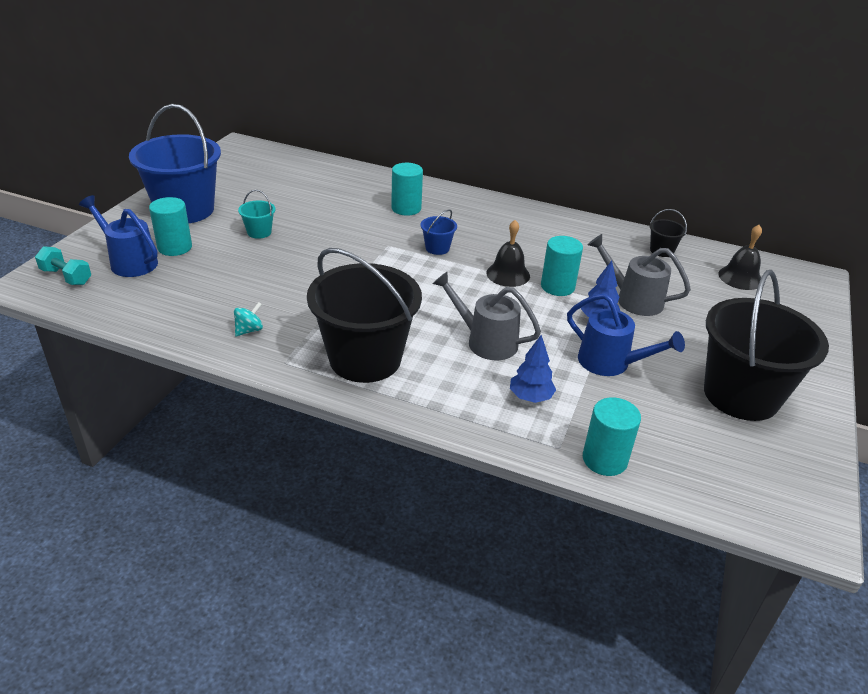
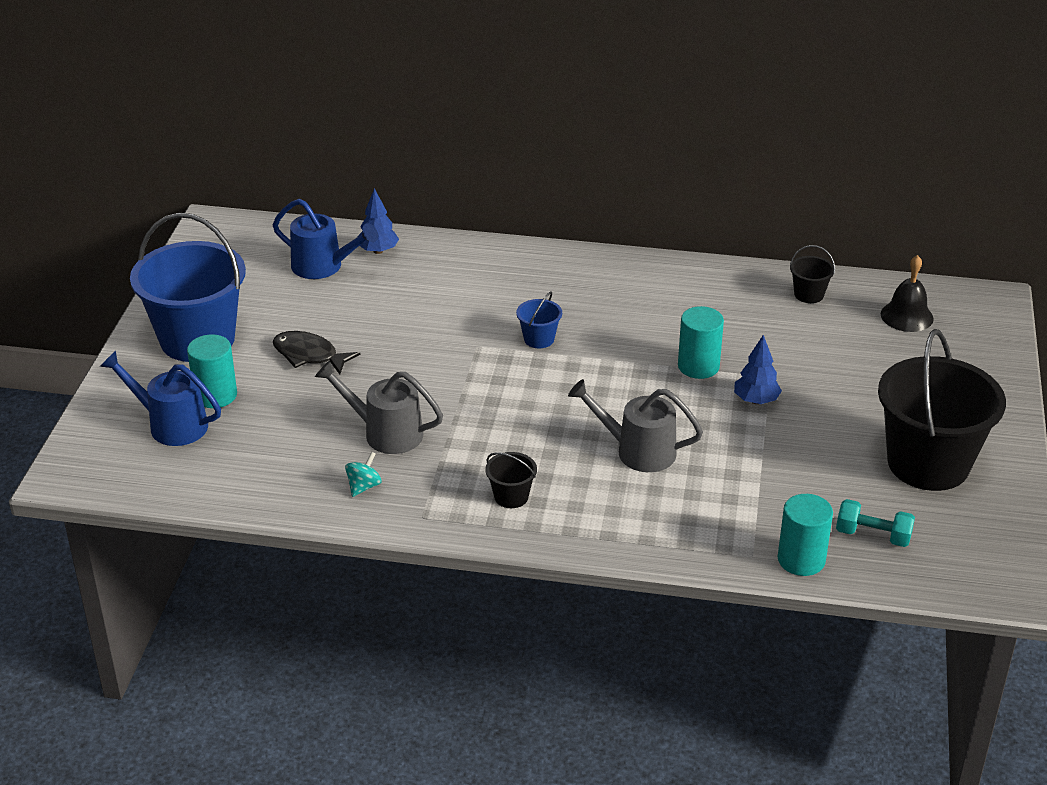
camera: 10 degrees left, 0 degrees up
turquoise dumbbell [35,246,91,285] -> turquoise dumbbell moved to [836,499,915,547]
turquoise bucket [238,190,275,239] -> black fish [273,331,360,374]
black bucket [307,248,422,383] -> black bucket [485,452,537,508], size x0.41
turquoise cylinder [391,163,423,216] -> none
black bell [486,220,530,287] -> none
blue tree [510,335,556,403] -> blue tree moved to [357,188,399,254]
blue watering can [567,293,685,376] -> blue watering can moved to [273,199,378,279]
grey watering can [588,234,691,316] -> grey watering can moved to [315,360,443,454]

